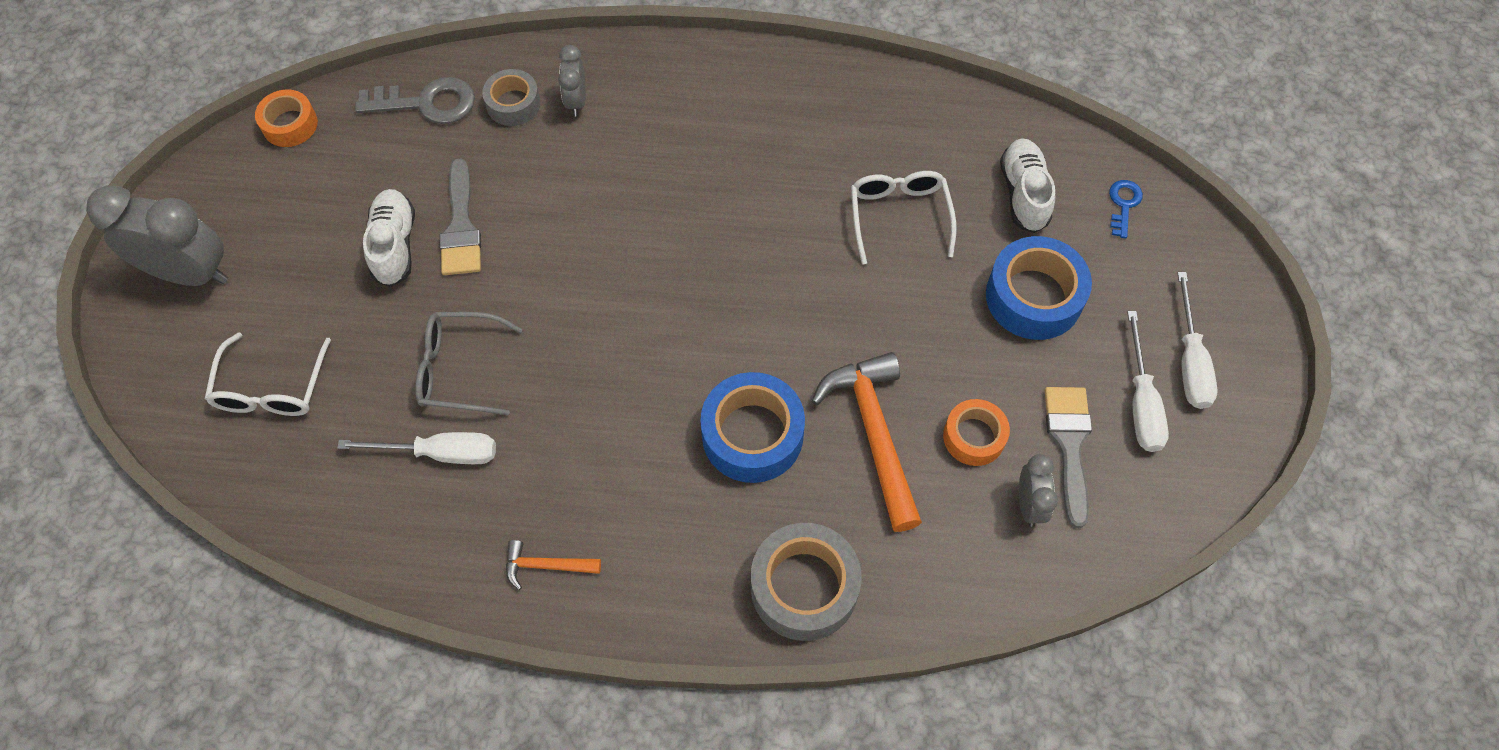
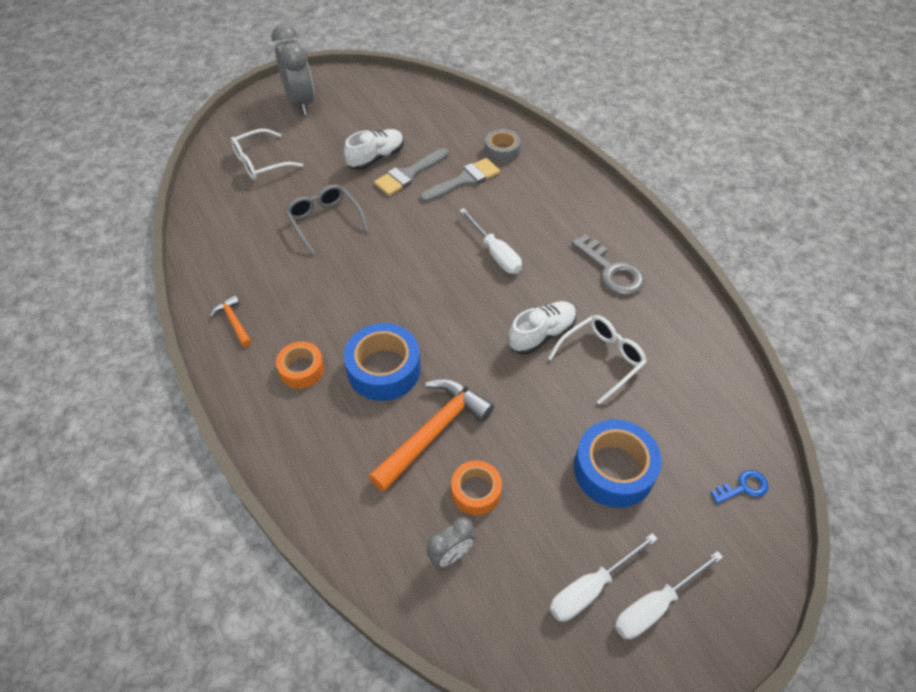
camera: 55 degrees right, 10 degrees down
orange tape [255,89,318,147] -> orange tape moved to [276,342,324,389]
white screwdriver [337,432,496,464] -> white screwdriver moved to [459,208,522,274]
grey key [355,77,475,124] -> grey key moved to [571,234,645,295]
grey clock [558,45,586,117] -> none
grey tape [751,523,862,641] -> none
white shoe [1000,139,1055,233] -> white shoe moved to [508,301,577,354]
grey brush [1045,387,1092,528] -> grey brush moved to [420,158,500,202]

